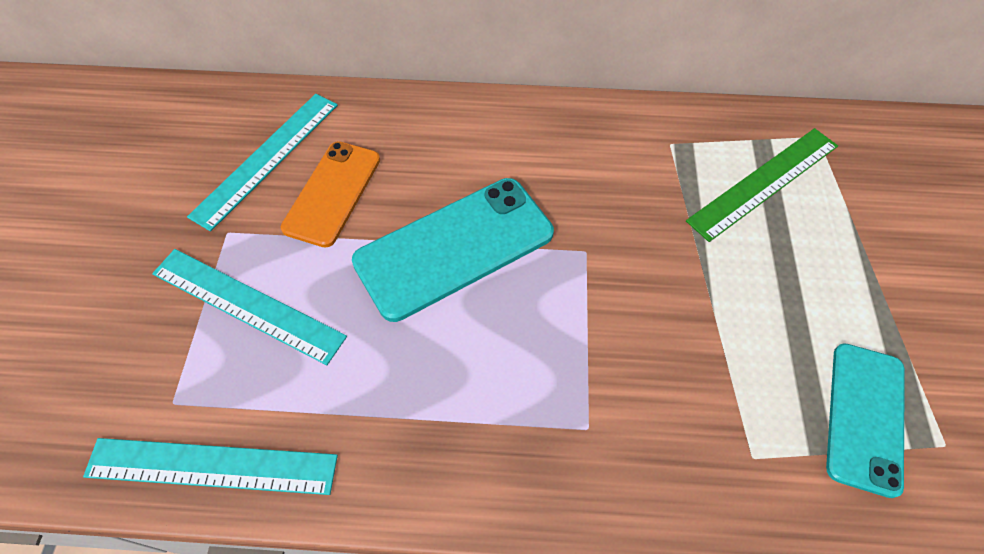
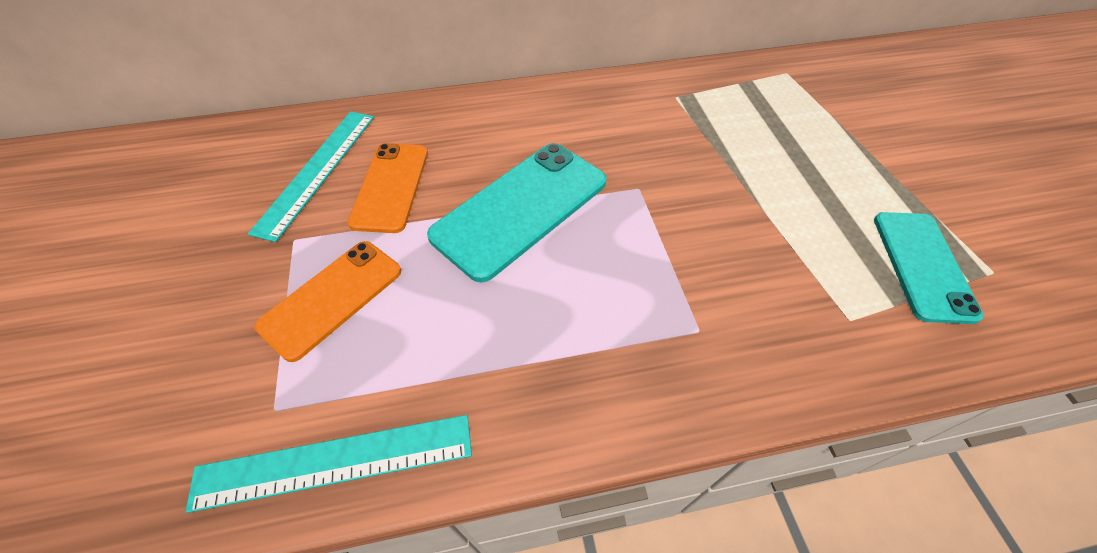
camera: 15 degrees left, 5 degrees down
turquoise ruler [152,249,347,365] -> orange phone [255,241,401,362]
green ruler [686,128,838,242] -> none

